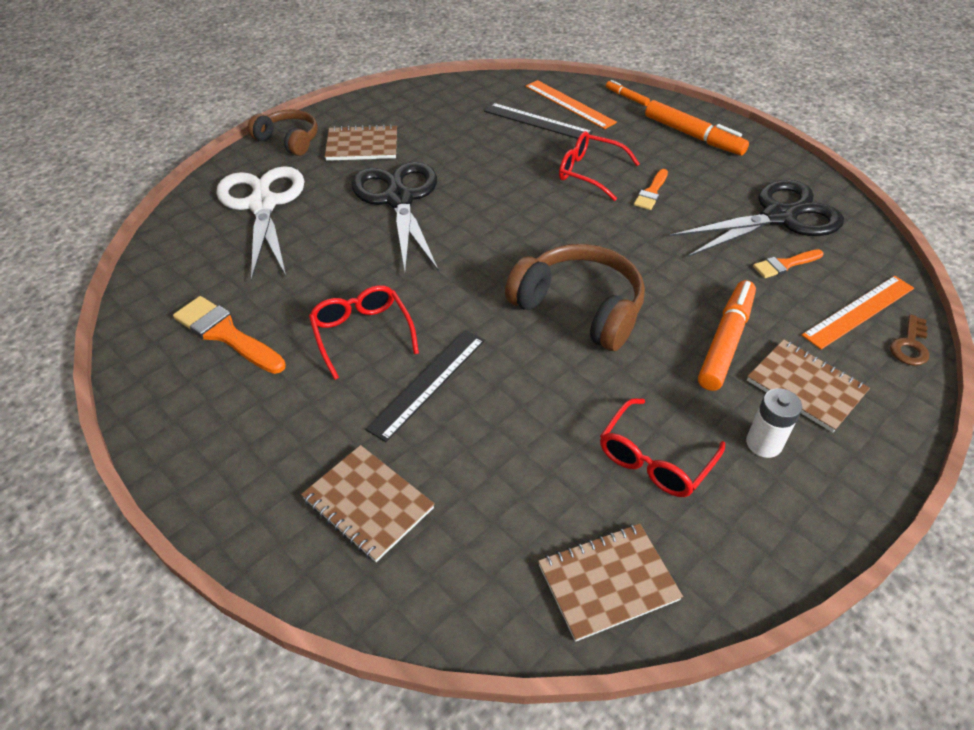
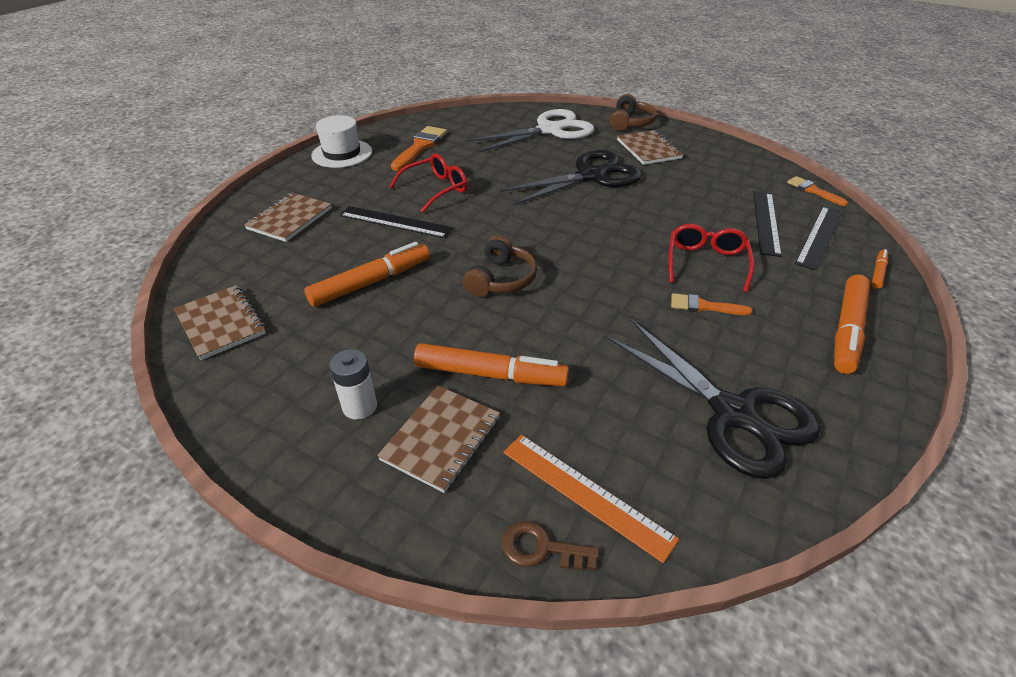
camera: 75 degrees right, 5 degrees down
brown headphones [505,244,645,351] -> brown headphones [463,235,537,297], size x0.63
orange ruler [526,80,617,129] -> black ruler [795,206,842,270]
red glasses [600,398,725,497] -> none
orange brush [753,249,824,278] -> orange brush moved to [787,176,848,206]
none -> orange marker [304,242,430,307]
none -> white hat [311,115,372,168]

